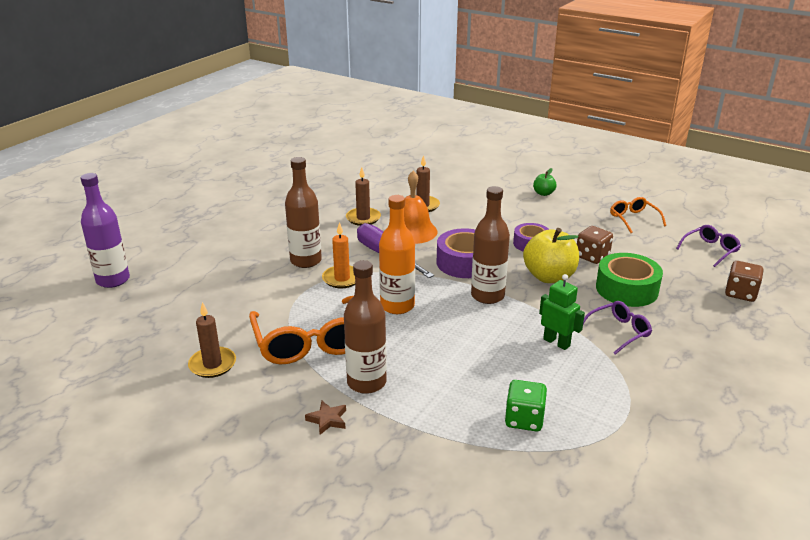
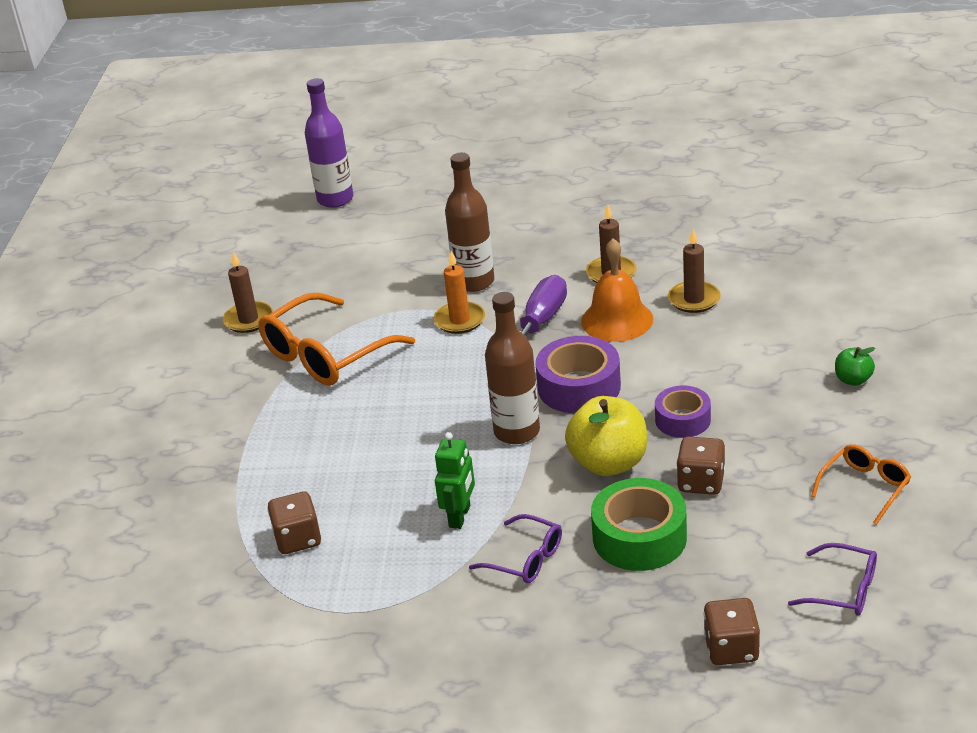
camera: 65 degrees right, 5 degrees up
brown star [305,401,346,435] -> none
brown bottle [344,260,387,394] -> none
orange bottle [379,195,415,314] -> none
green dice [505,380,547,431] -> brown dice [268,491,321,554]

